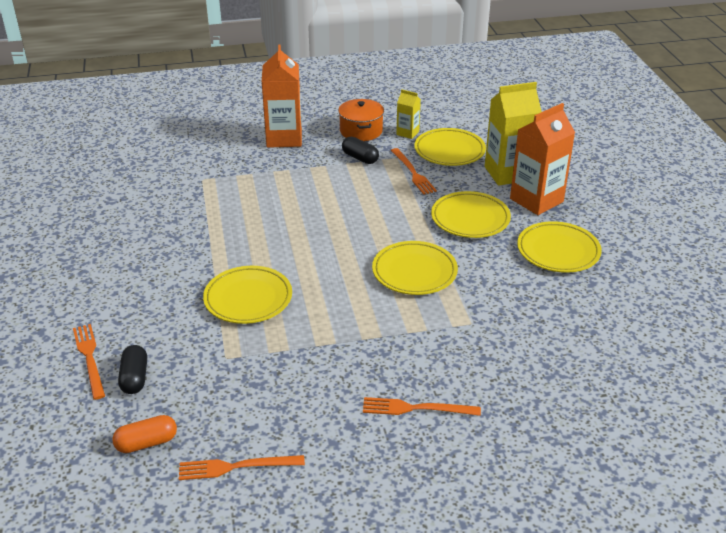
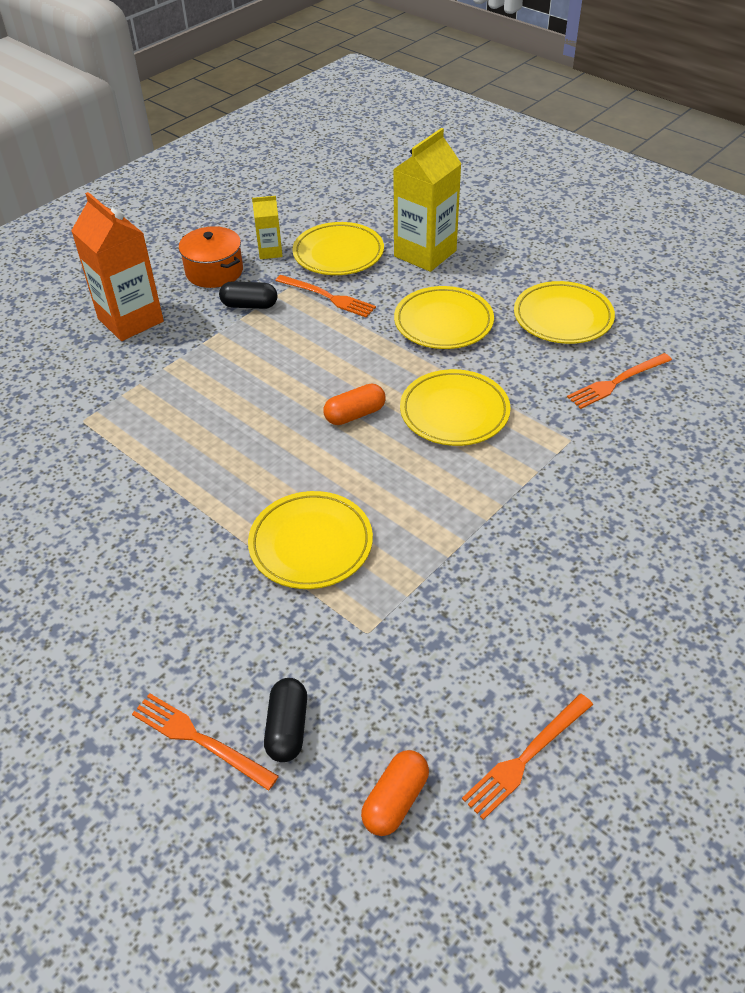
camera: 35 degrees left, 10 degrees up
black capsule [118,345,147,394] -> black capsule turned 45 degrees clockwise [264,678,307,762]
orange fork [363,397,481,416] -> orange fork moved to [567,353,672,409]
orange carton [510,103,575,215] -> none
none -> orange capsule [324,384,386,425]

